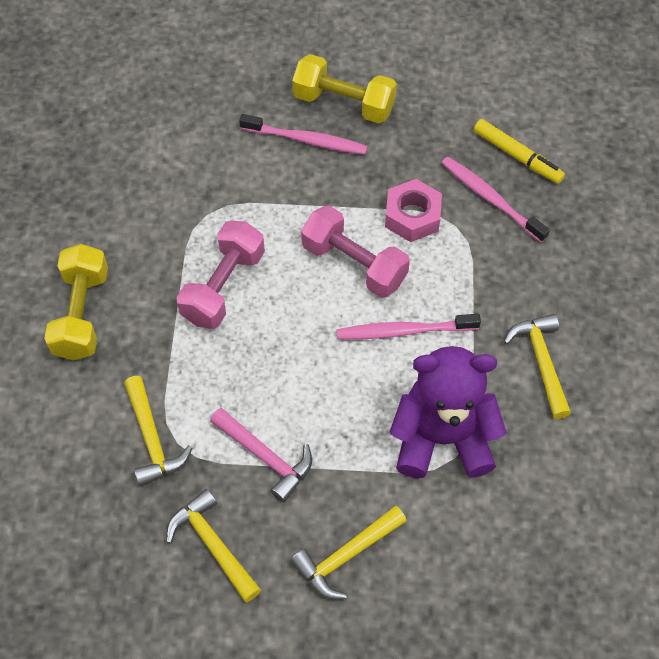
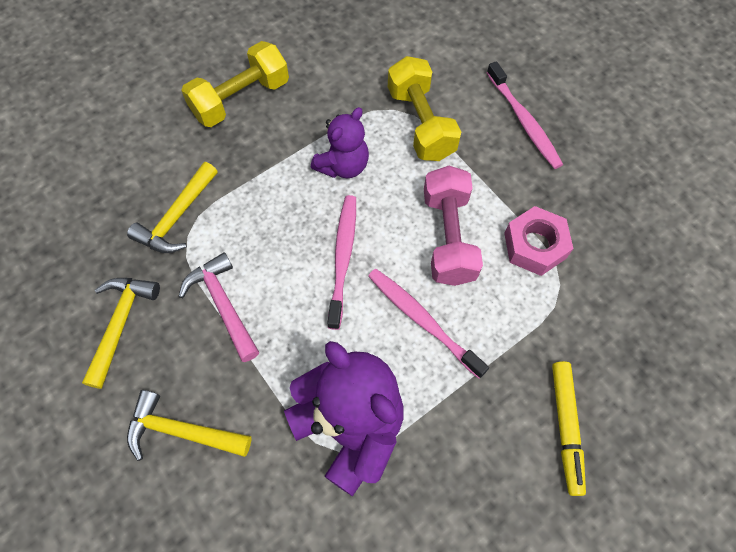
camera: 50 degrees right, 5 degrees up
pink dumbbell [177,221,265,329] -> purple teddy bear [311,107,369,178]
pink hammer [210,408,312,503] -> pink hammer turned 150 degrees clockwise [179,252,259,362]
yellow dumbbell [292,54,397,124] -> yellow dumbbell moved to [388,56,461,161]
pink toothbrush [442,157,550,243] -> pink toothbrush moved to [327,195,356,330]
yellow marker [474,119,565,184] -> yellow marker moved to [552,361,586,496]
yellow hammer [504,314,571,419] -> none

